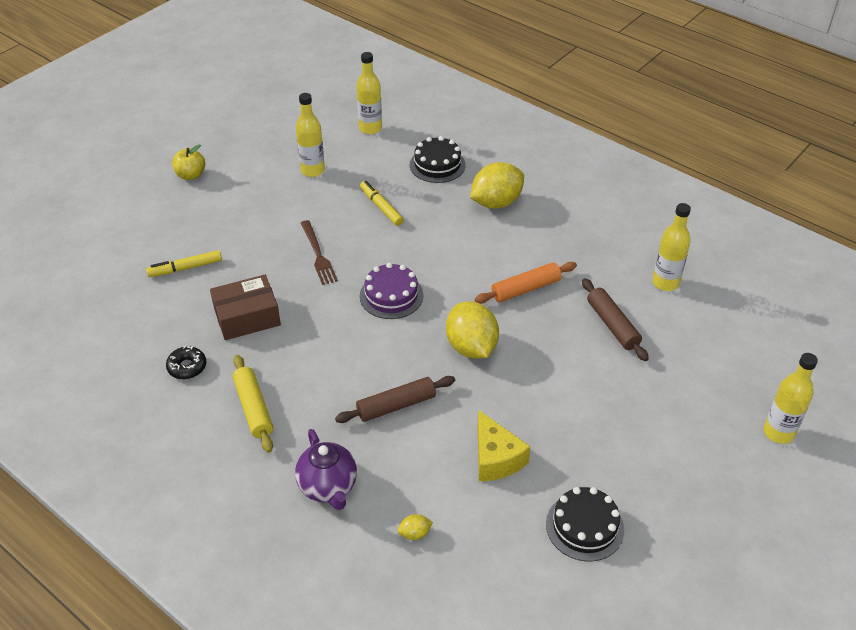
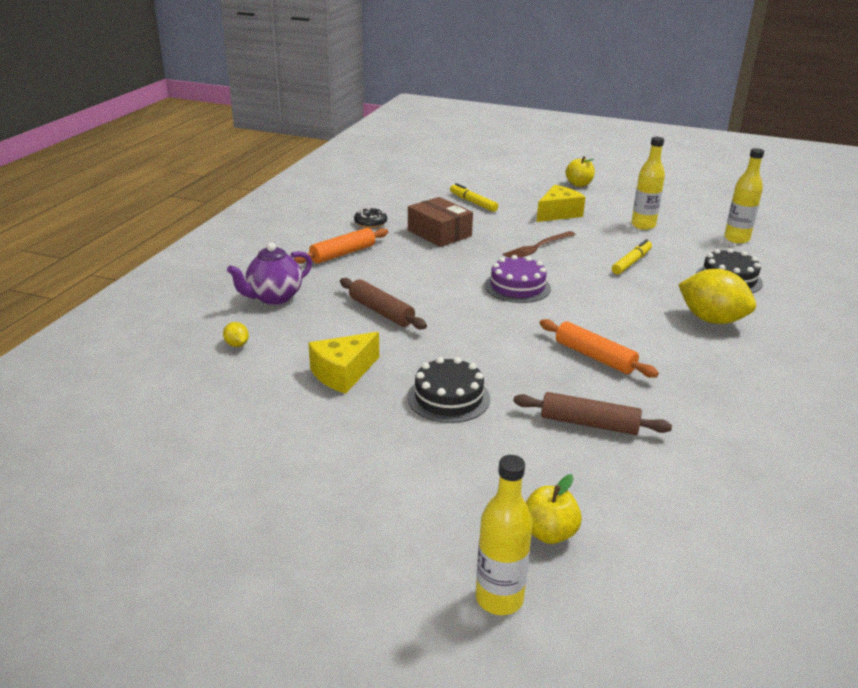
camera: 70 degrees right, 15 degrees down
yellow rolling pin [233,355,273,453] -> orange rolling pin [294,228,388,264]
yellow lemon [446,301,499,359] -> none
black cake [546,487,624,561] -> black cake moved to [408,357,490,423]
brown rolling pin [582,278,649,361] -> brown rolling pin turned 60 degrees clockwise [513,392,672,435]
yellow bottle [652,203,691,291] -> none
none -> yellow apple [526,474,582,544]
none -> yellow cheese [537,185,585,222]

